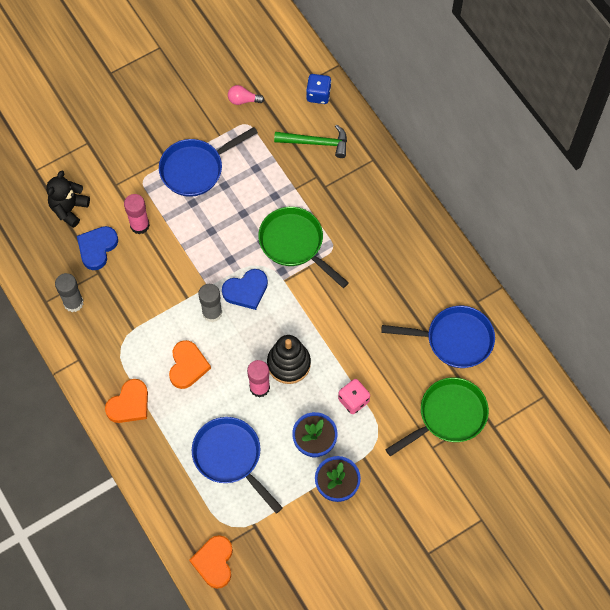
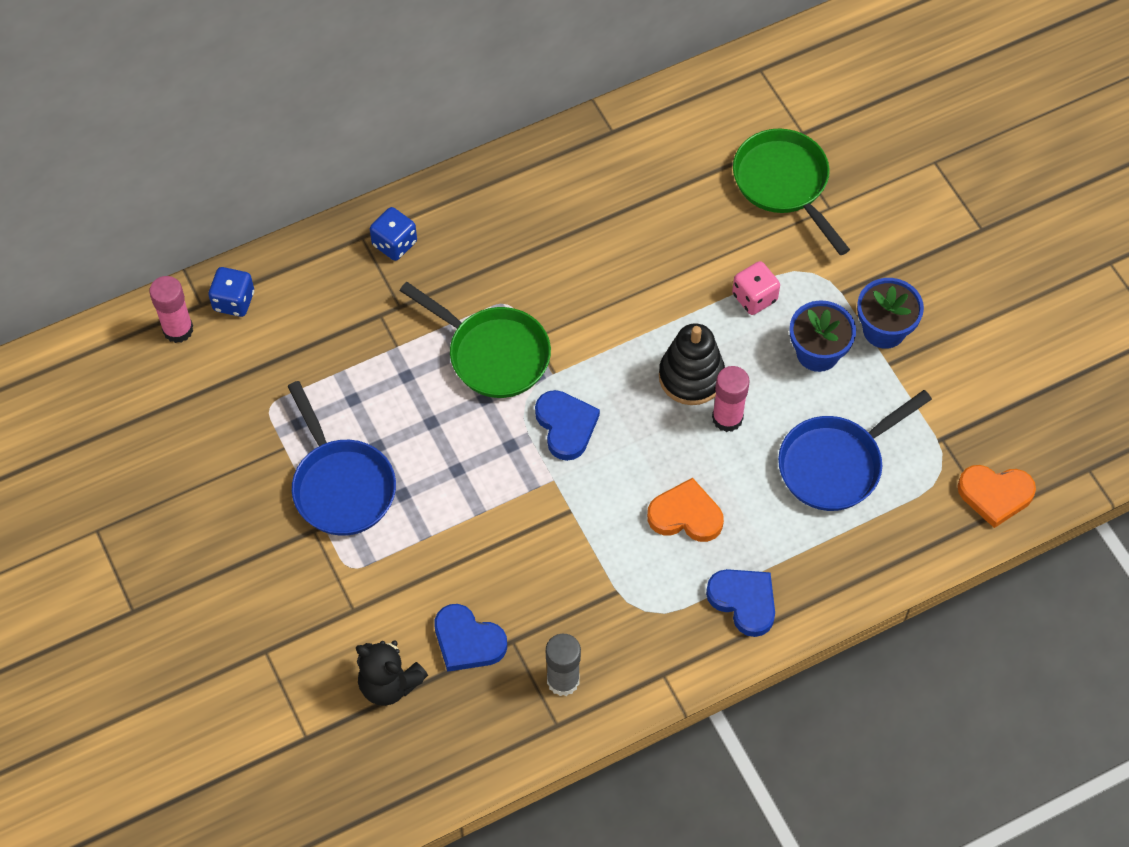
camera: 85 degrees left, 5 degrees down
orange heart [105,379,148,423] -> blue heart [706,569,775,637]
pink glue stick [124,194,150,234] -> pink glue stick moved to [149,276,193,343]
grey glue stick [198,284,222,322] -> none
pink light bulb [228,85,264,105] -> none
green pan [258,207,349,288] -> green pan turned 105 degrees counterclockwise [400,282,551,398]
green hammer [274,125,347,158] -> none
blue pan [381,306,495,368] -> none
none -> blue dice [370,207,417,261]

